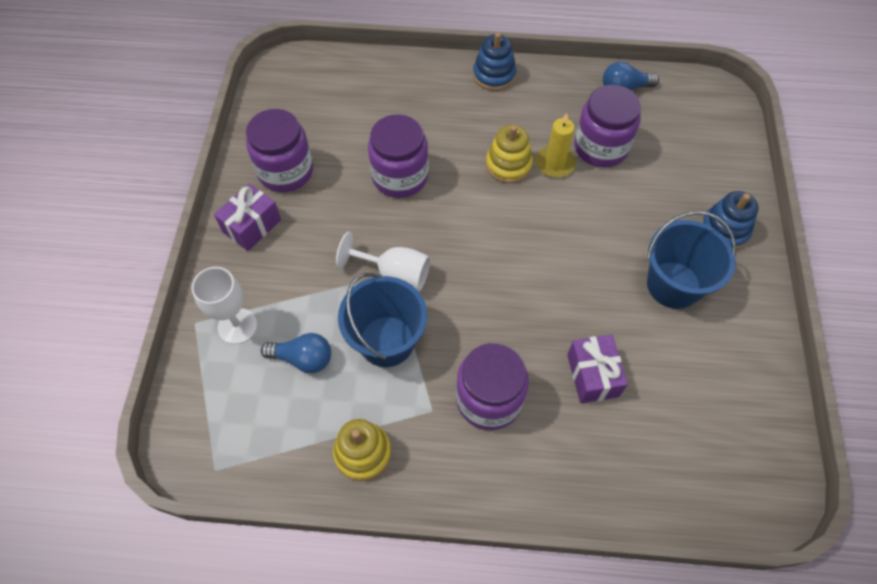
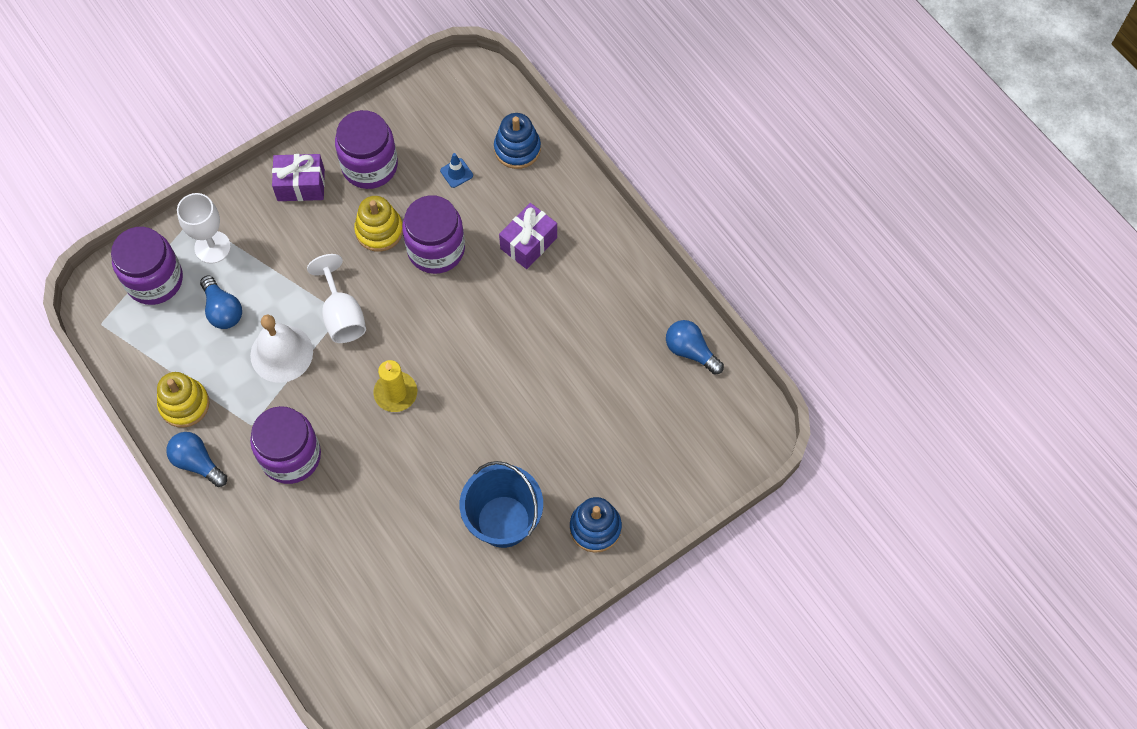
camera: 50 degrees right, 5 degrees up
blue bucket [338,273,427,367] -> white bell [250,315,313,383]
blue stacking toy [473,33,516,91] -> blue stacking toy moved to [494,113,541,169]
yellow stacking toy [486,125,533,183] -> yellow stacking toy moved to [354,196,403,252]
yellow candle [535,113,576,178] -> yellow candle moved to [373,360,417,412]
purple gift [567,335,628,403] -> purple gift moved to [499,203,557,269]
purple jar [574,85,641,168] -> purple jar moved to [111,227,183,305]
none -> blue light bulb [166,432,227,487]
none -> blue traffic cone [440,153,473,188]

